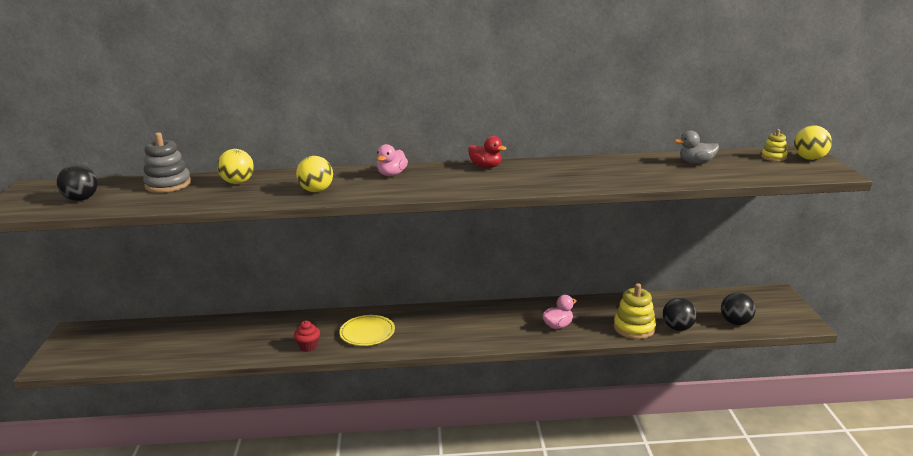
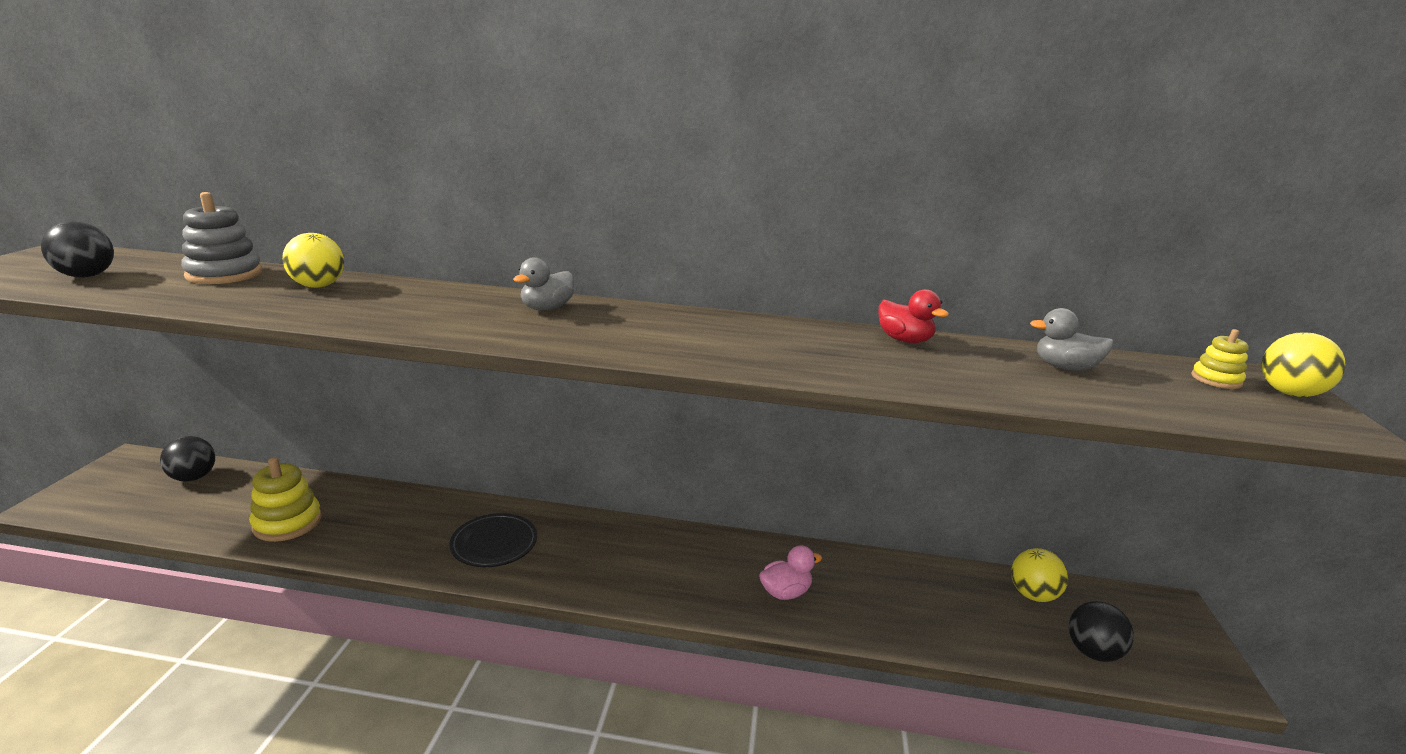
camera: 10 degrees right, 0 degrees up
red cupcake [294,321,320,352] -> none
yellow ball [296,156,333,192] -> yellow ball moved to [1011,548,1068,602]
yellow plate [339,315,395,346] -> black plate [449,513,537,567]
pink duck [377,144,408,176] -> grey duck [513,257,574,311]
red duck [468,136,507,168] -> red duck moved to [879,289,949,343]
yellow stacking toy [614,283,656,339] -> yellow stacking toy moved to [250,457,322,542]
black ball [663,298,697,331] -> black ball moved to [160,436,215,482]

